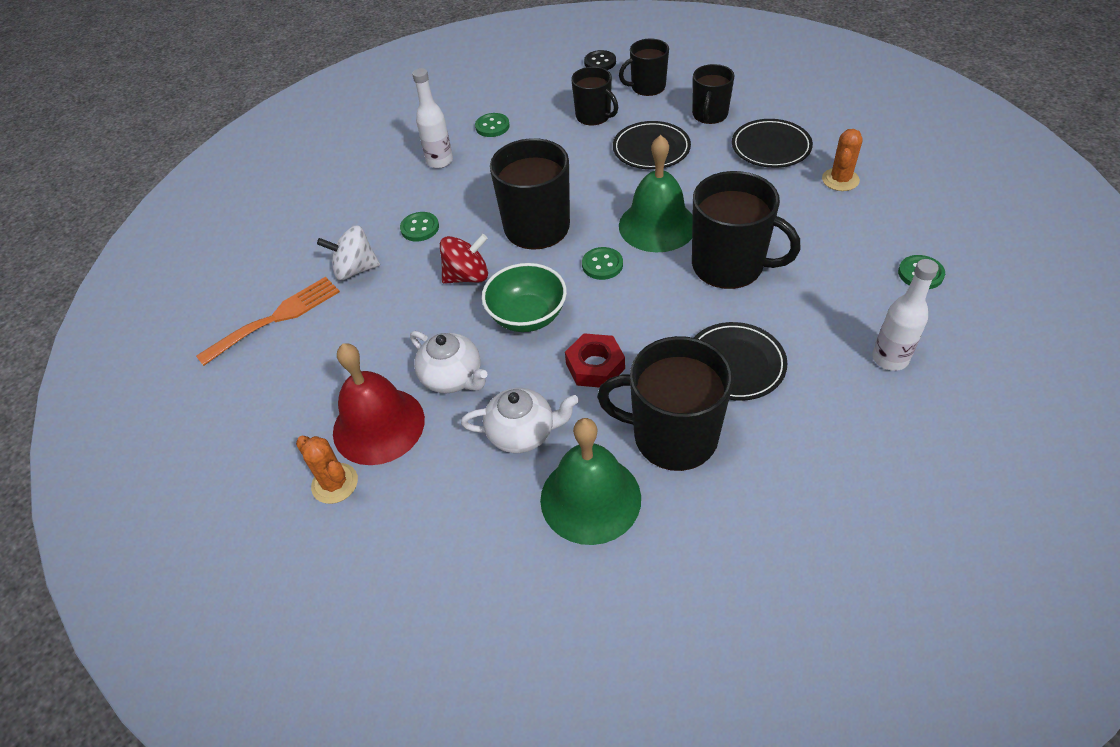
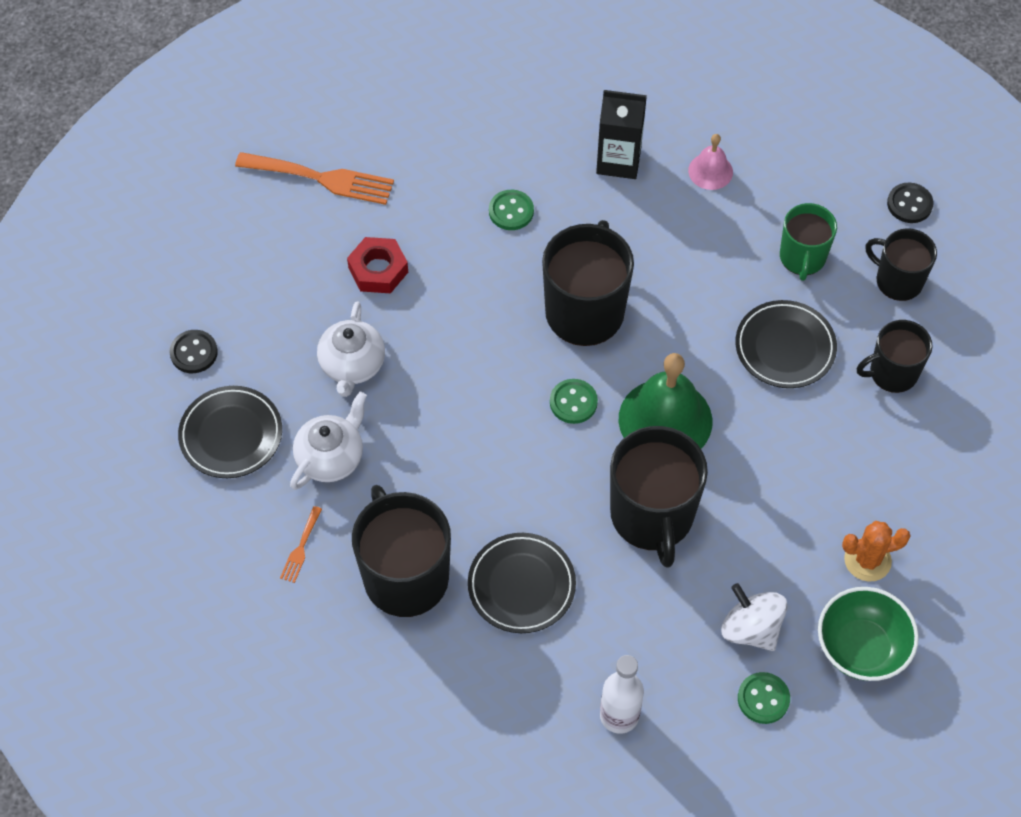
camera: 50 degrees right, 10 degrees up
orange cactus [296,436,358,504] -> black button [169,330,218,373]
white spinning top [317,225,380,280] -> white spinning top moved to [721,583,788,651]
red bell [333,343,425,465] -> none
white bottle [412,68,453,169] -> black carton [596,90,647,179]
red spinning top [440,234,488,284] -> none
white teapot [461,388,579,453] -> white teapot turned 105 degrees counterclockwise [290,392,367,490]
green button [475,113,510,137] -> pink bell [688,134,733,190]
green bowl [482,263,567,332] -> green bowl moved to [818,587,919,681]
green bell [540,418,641,545] -> orange fork [280,506,322,583]
red nut [565,333,625,388] -> red nut moved to [347,237,408,293]
black mug [571,67,618,125] -> green mug [780,203,837,281]
black plate [732,119,813,168] -> black plate moved to [178,386,282,478]

